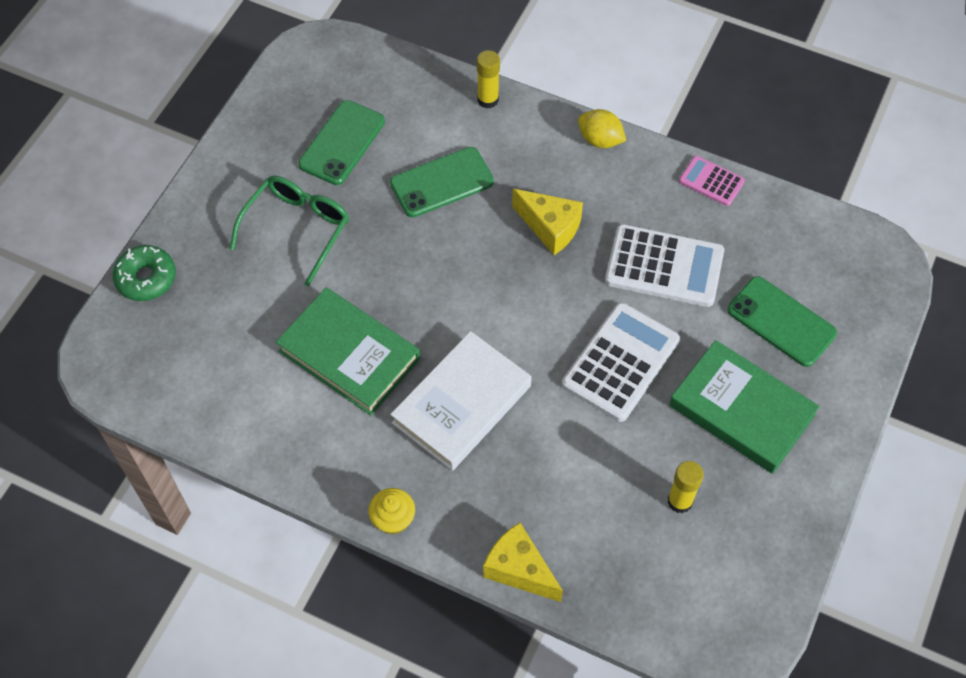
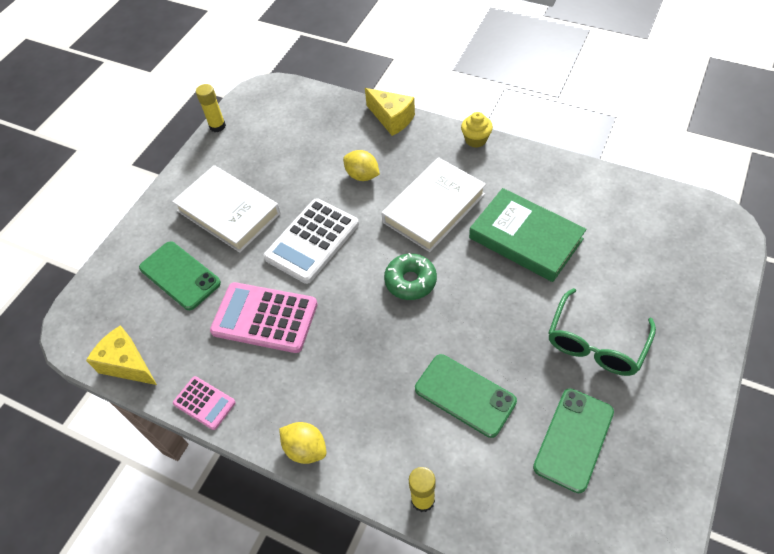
camera: 175 degrees left, 5 degrees down
green donut [113,245,176,301] -> green donut moved to [384,253,437,300]
green phone [390,147,494,217] -> green phone turned 60 degrees clockwise [415,354,517,438]
yellow cheese [512,189,583,255] -> yellow cheese moved to [86,325,157,385]
white calculator [605,224,724,307] -> pink calculator [210,282,317,353]
yellow glue stick [668,461,704,513] -> yellow glue stick moved to [196,84,226,132]
green book [669,340,820,474] -> white book [172,165,281,253]
none -> yellow lemon [343,150,380,181]

